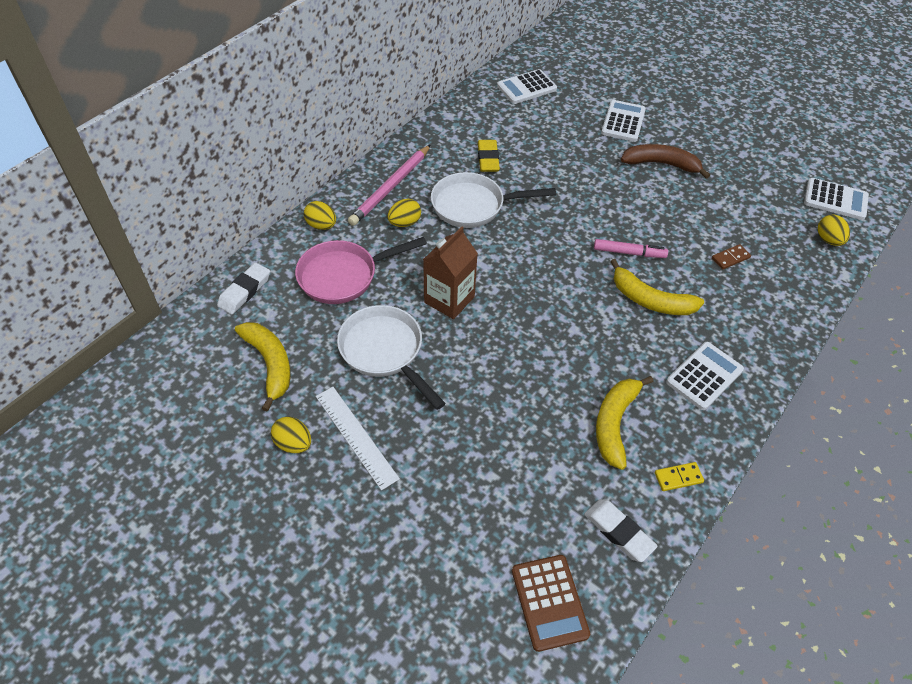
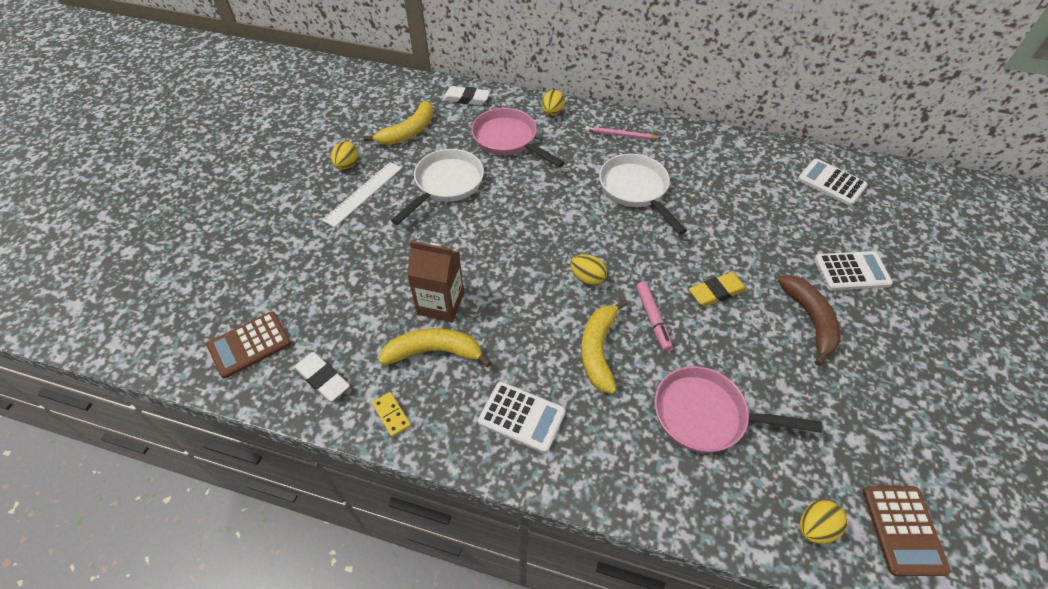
camera: 70 degrees right, 0 degrees up
pink pencil [348,145,431,226] -> pink pencil [585,126,662,140], size x0.61
yellow egg [388,199,421,227] -> yellow egg moved to [571,254,607,286]
brown carton [423,226,478,319] -> brown carton moved to [407,241,464,322]
yellow eraser [478,140,500,172] -> yellow eraser moved to [689,272,747,307]
white eraser [584,499,657,562] -> white eraser turned 75 degrees counterclockwise [294,352,350,401]
brown domino [712,244,751,269] -> pink pan [655,366,822,453]
white calculator [804,178,869,220] -> brown calculator [863,486,951,576]

